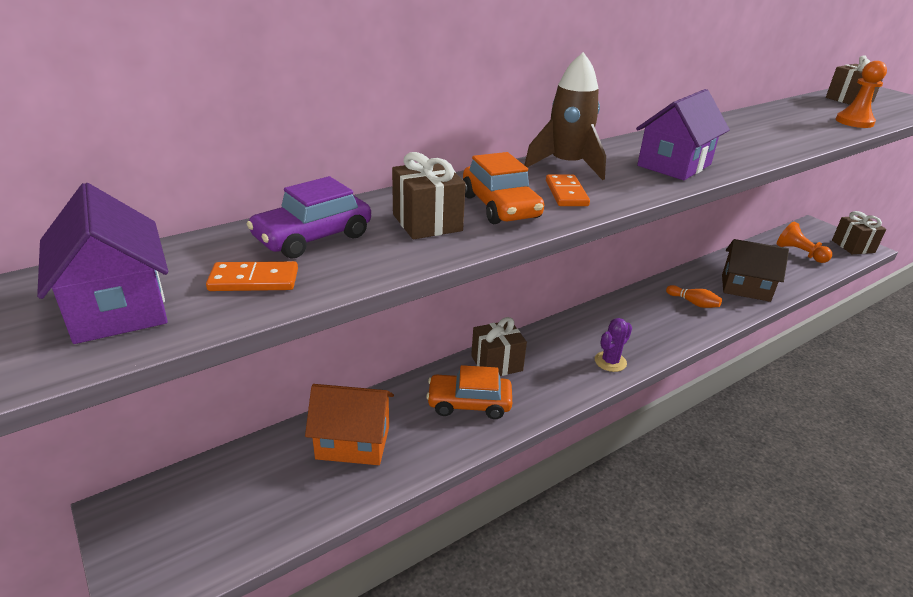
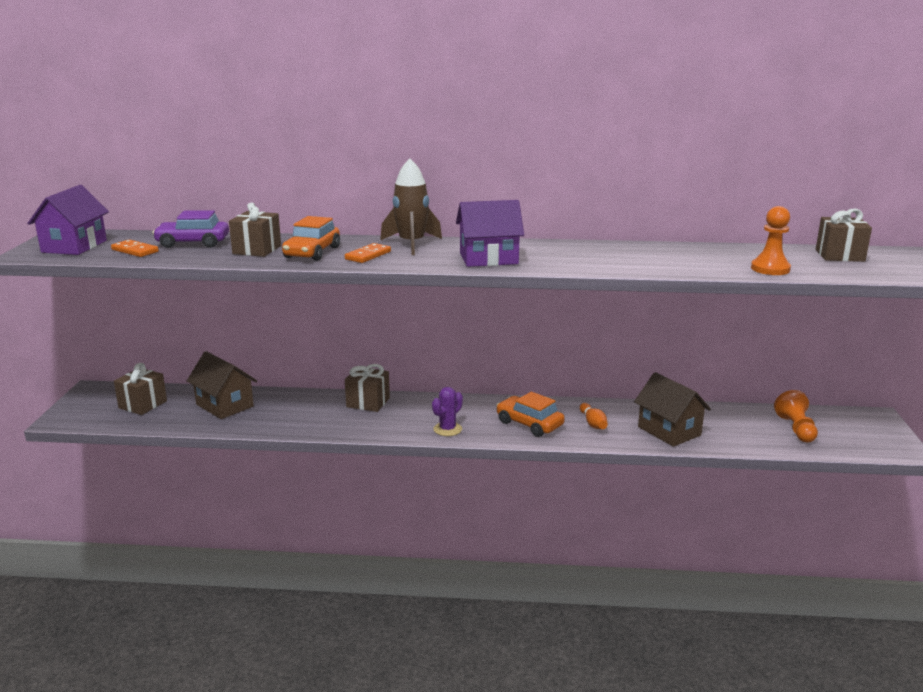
camera: 40 degrees right, 10 degrees down
orange house [305,384,394,465] -> brown house [187,351,257,419]
orange car [426,365,512,419] -> orange car moved to [496,392,565,437]
purple cactus [595,318,632,372] -> purple cactus turned 45 degrees counterclockwise [432,387,463,436]
brown gift [832,211,886,254] -> brown gift moved to [114,363,167,415]

